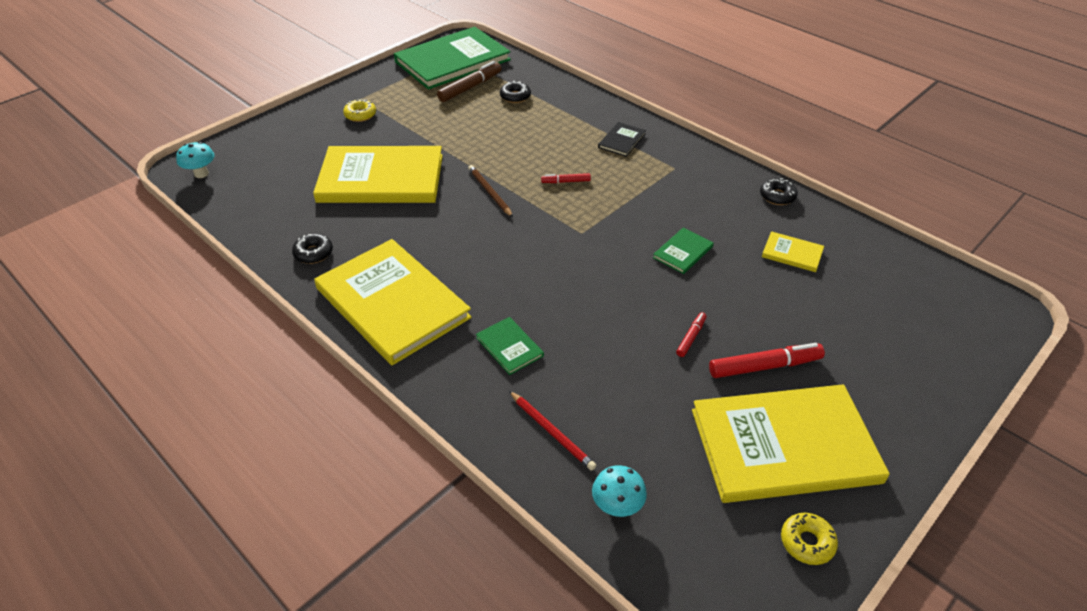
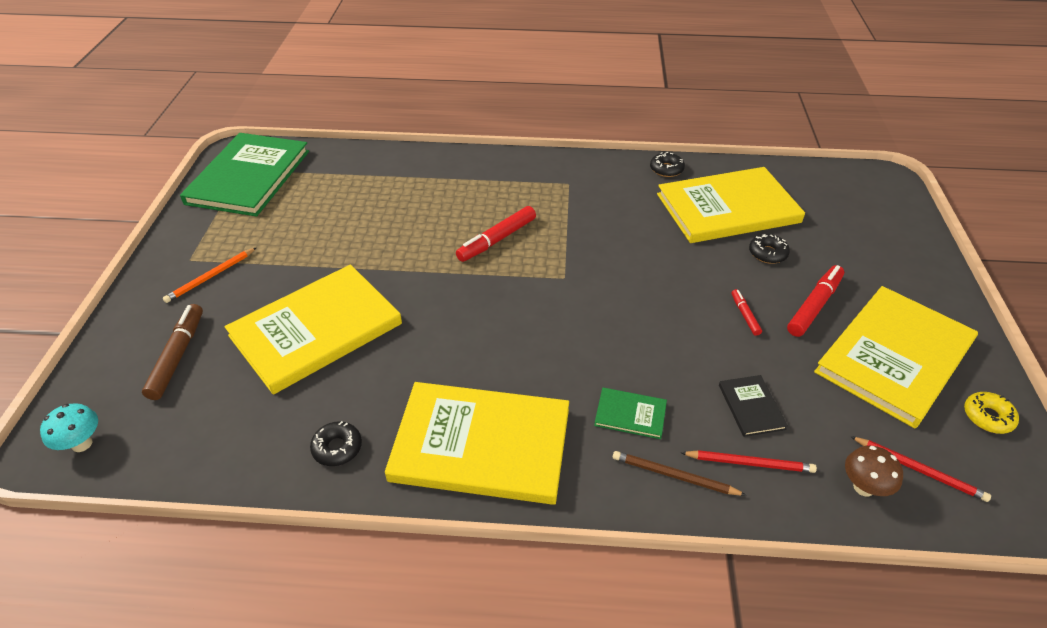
camera: 40 degrees left, 0 degrees up
yellow donut [343,99,376,122] -> orange pencil [163,247,257,303]
brown marker [437,61,502,102] -> brown marker moved to [142,304,203,400]
brown pencil [468,165,513,217] -> brown pencil moved to [613,451,746,496]
black donut [500,81,531,103] -> black donut moved to [749,234,790,264]
red marker [541,173,591,183] -> red marker [456,206,536,262], size x1.86
turquoise mushroom [592,465,647,517] -> brown mushroom [845,446,903,497]
black book [598,122,646,157] -> black book moved to [719,375,788,437]
green book [653,228,714,274] -> none
yellow book [762,231,824,272] -> yellow book [657,167,805,243], size x2.40
none -> red pencil [850,436,991,502]

